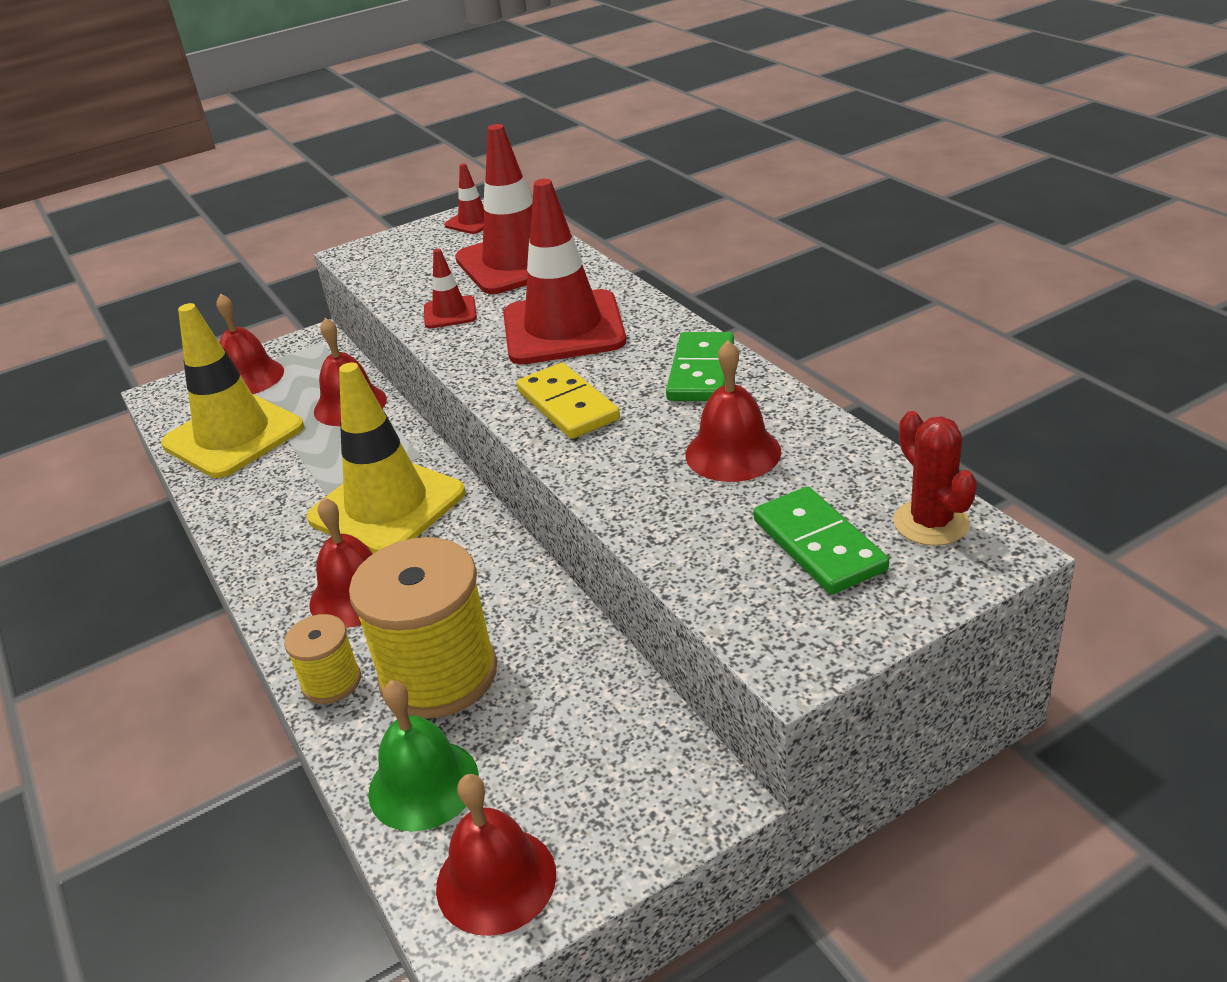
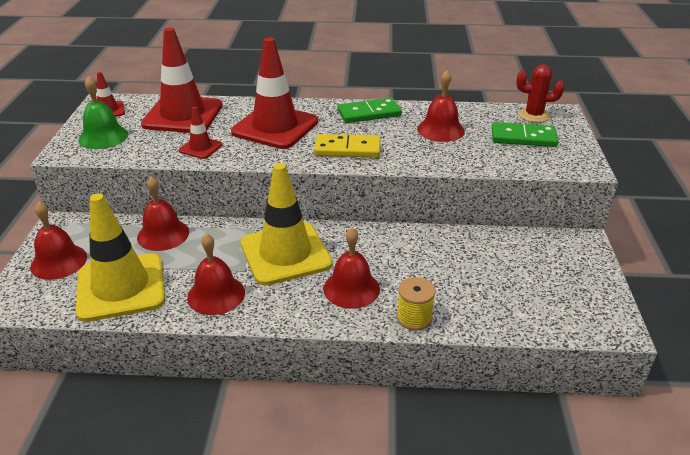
camera: 60 degrees left, 0 degrees up
yellow spool [349,537,497,719] -> none
green bell [368,680,479,832] -> green bell moved to [79,76,128,149]
red bell [436,774,556,936] -> red bell moved to [187,233,245,315]
green domino [666,332,734,401] -> green domino turned 60 degrees counterclockwise [338,98,402,123]

